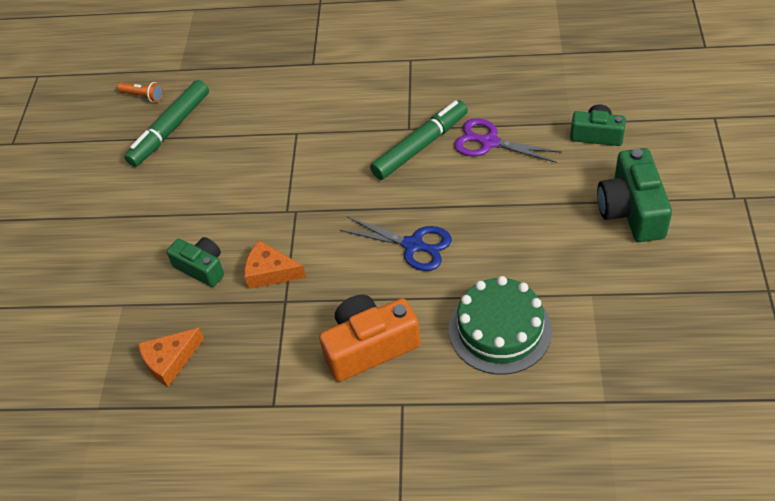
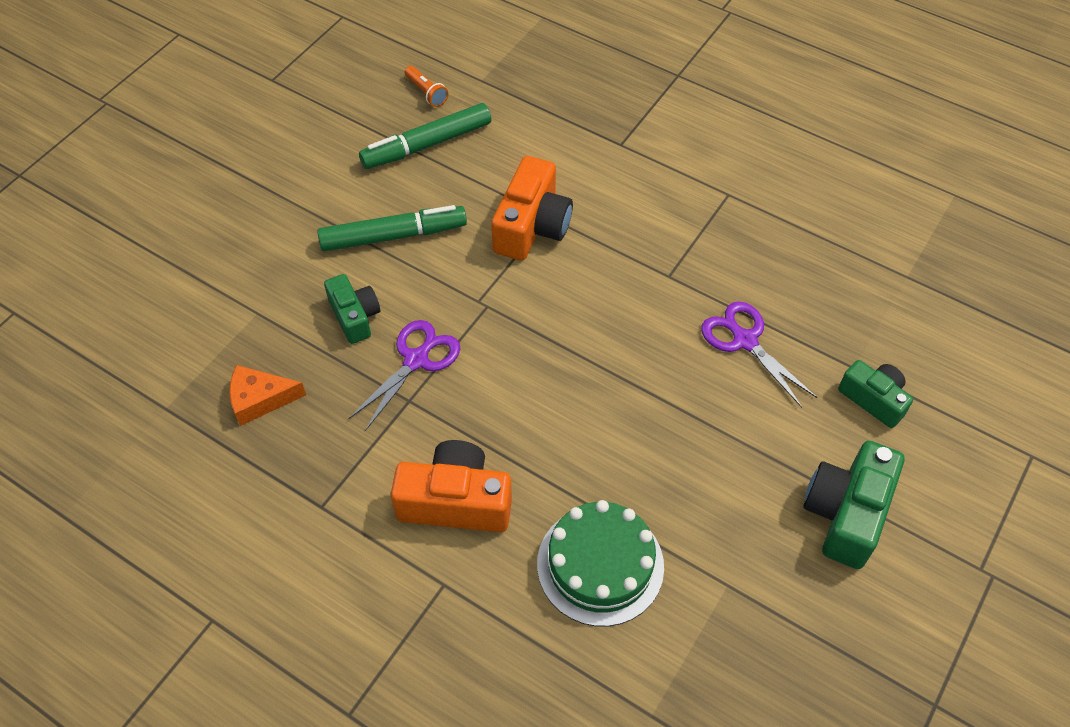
camera: 25 degrees right, 5 degrees up
orange cheese [244,240,306,289] -> purple scissors [348,320,460,431]
blue scissors [340,217,452,271] -> none
green marker [370,100,468,180] -> green marker moved to [317,205,467,252]
none -> orange camera [491,156,573,260]

